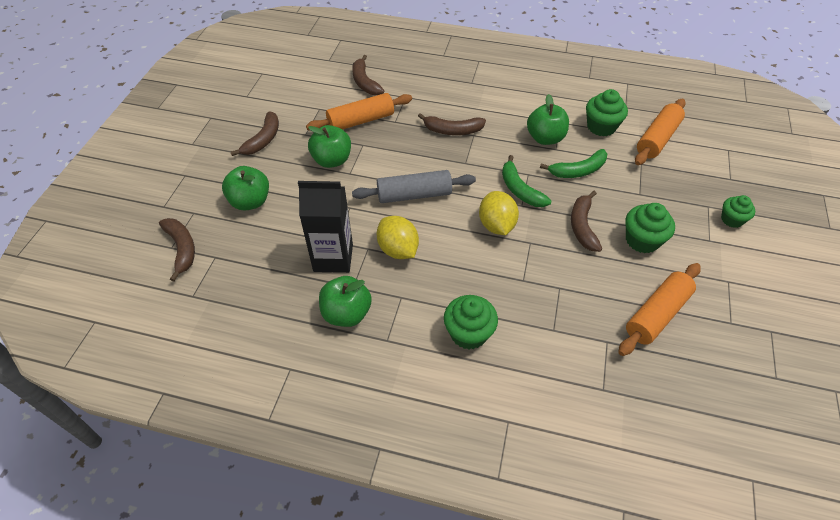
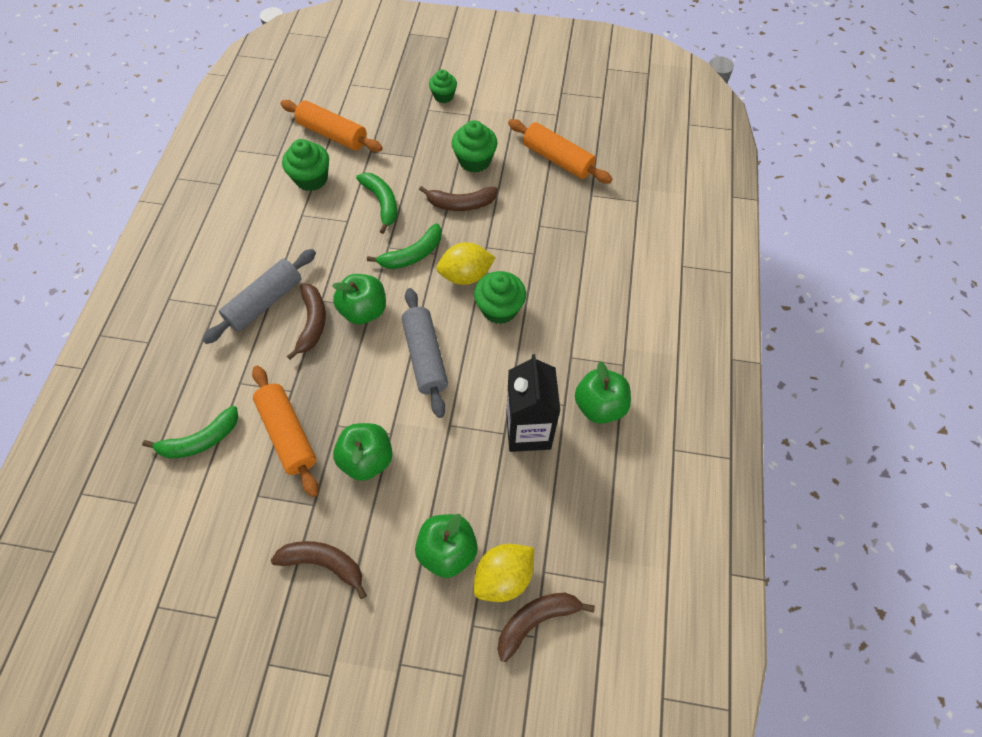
camera: 95 degrees left, 10 degrees up
brown banana [352,55,384,95] -> green banana [142,406,238,458]
yellow lemon [376,216,419,259] -> yellow lemon moved to [474,544,534,602]
green cupcake [444,295,498,350] -> green cupcake moved to [474,271,526,324]
green apple [527,94,569,145] -> green apple moved to [332,274,386,324]
none -> grey rolling pin [202,249,316,344]

